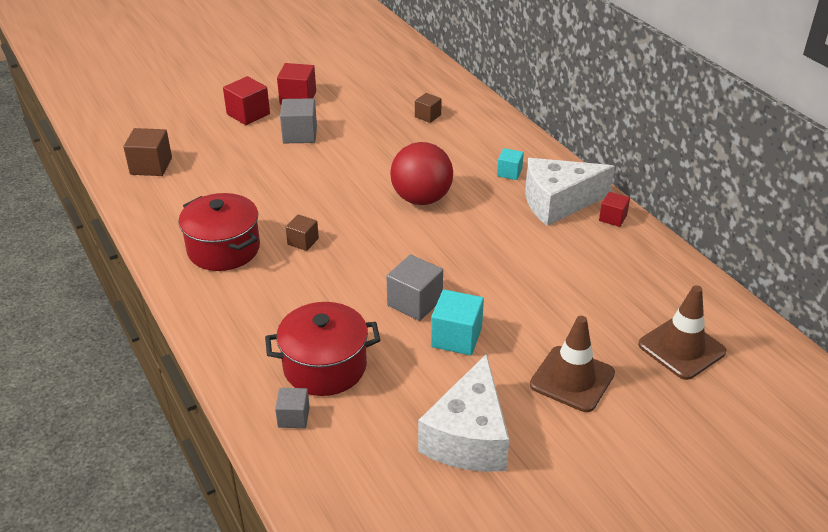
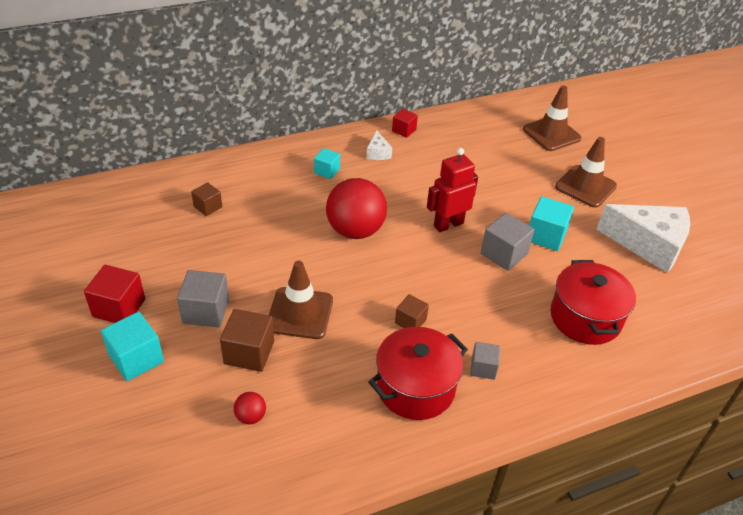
camera: 85 degrees left, 5 degrees up
brown cube [123,128,172,176] -> brown cube moved to [220,309,274,372]
red cube [223,76,270,125] -> turquoise cube [101,312,164,381]
grey cube [275,388,310,428] -> grey cube moved to [470,342,500,380]
white cheese [525,158,615,226] -> white cheese [366,130,392,160], size x0.44
none -> red ball [234,392,266,424]
none -> brown traffic cone [269,261,333,339]
none -> red robot [427,148,478,232]

